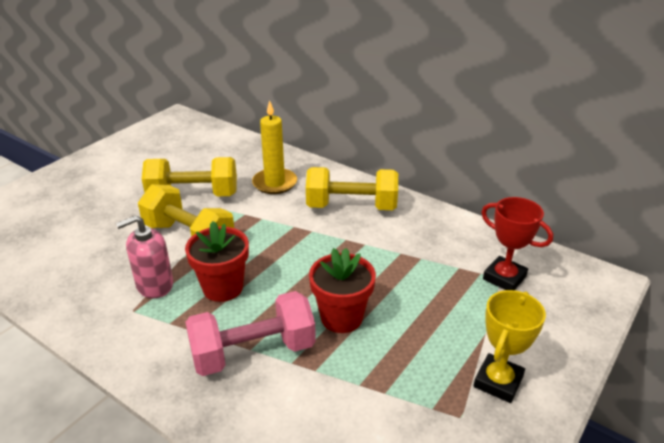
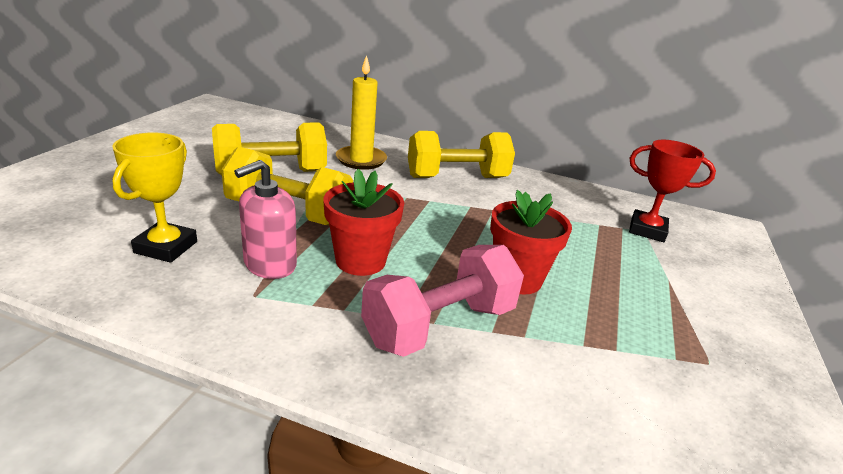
camera: 20 degrees left, 5 degrees down
yellow trophy [473,290,546,403] -> yellow trophy moved to [112,133,197,263]

